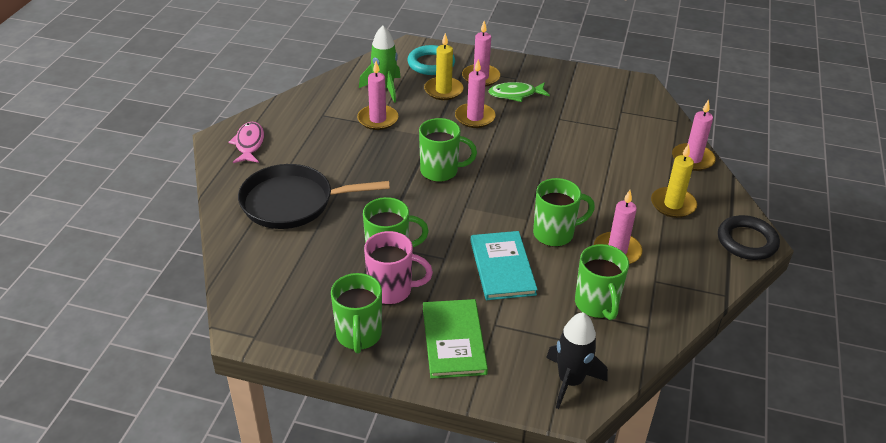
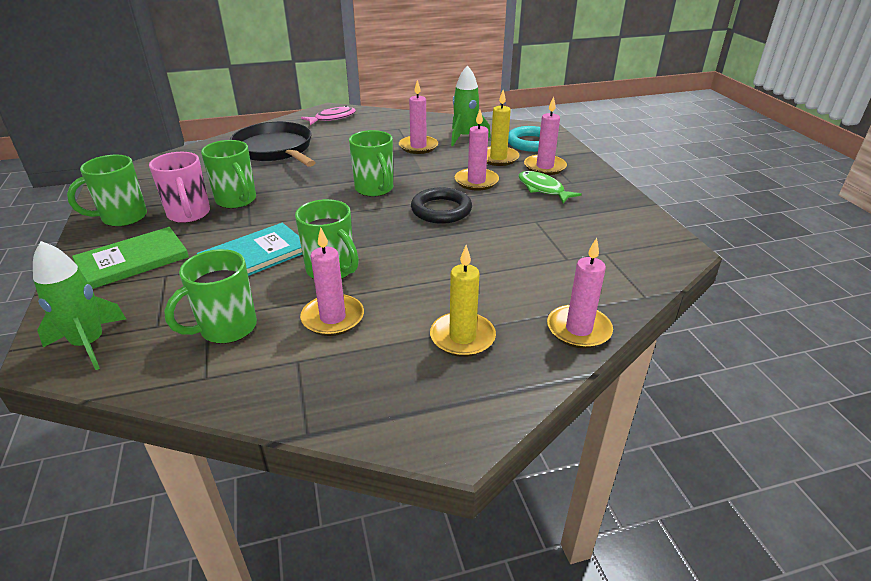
camera: 60 degrees right, 5 degrees down
black rocket [546,312,608,409] -> green rocket [33,241,126,370]
black ring [718,215,780,260] -> black ring moved to [411,187,472,224]

